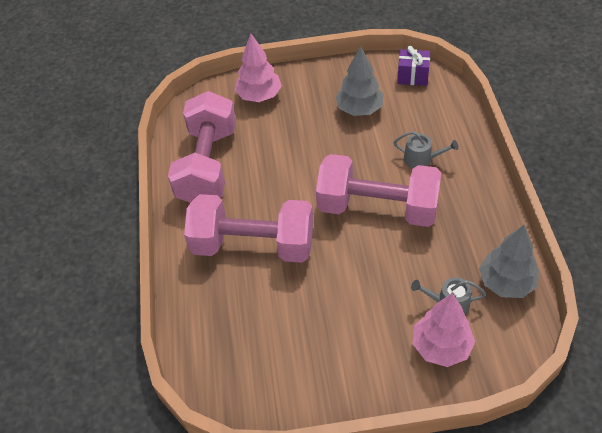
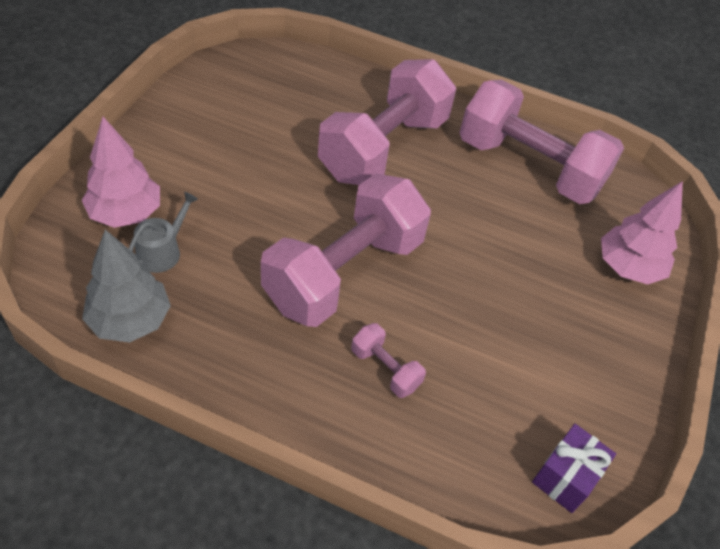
camera: 110 degrees right, 0 degrees up
grey tree [336,46,384,116] -> none
grey watering can [393,131,459,168] -> pink dumbbell [351,323,426,398]

